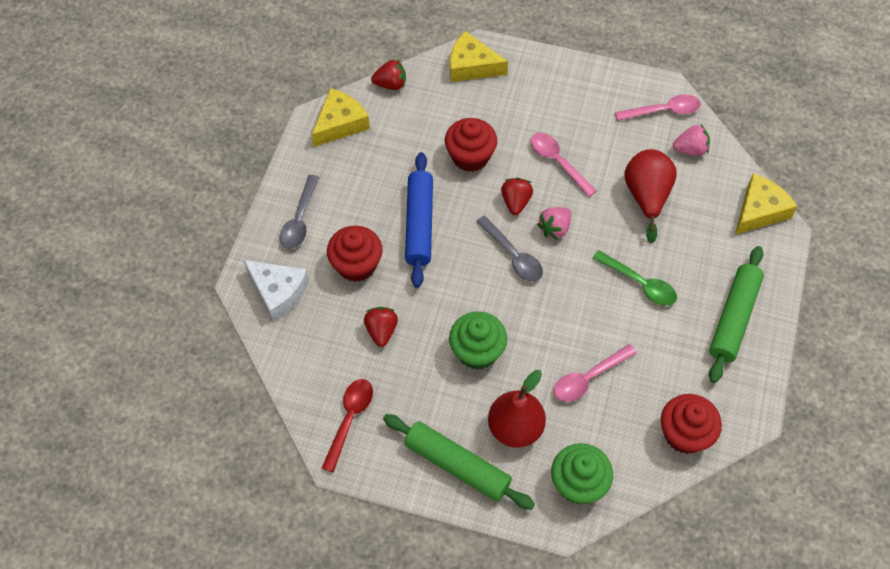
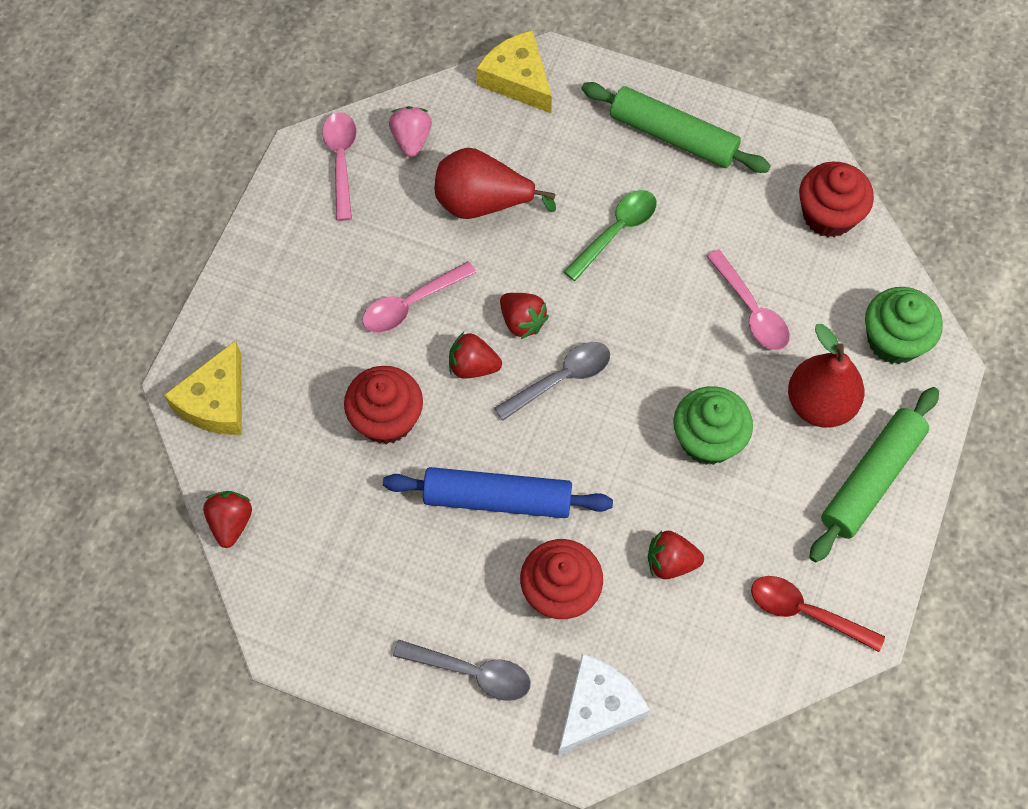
camera: 85 degrees left, 5 degrees up
yellow cheese [312,88,370,147] -> none
pink strawberry [537,207,571,240] -> red strawberry [500,293,549,339]

